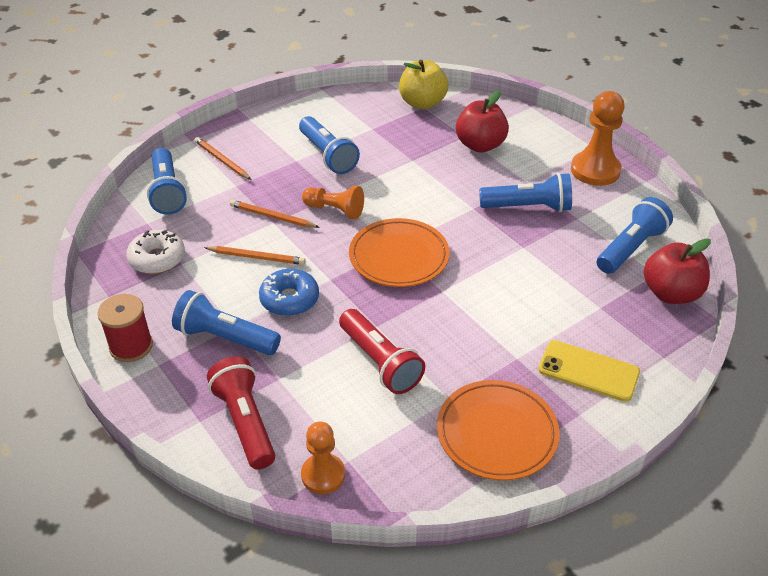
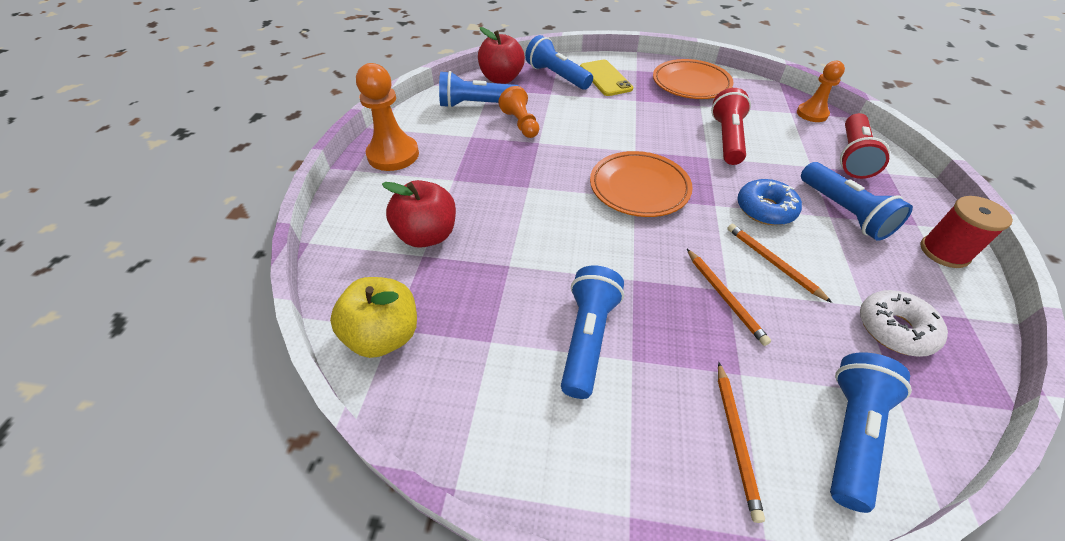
camera: 135 degrees left, 5 degrees up
orange pawn [302,186,364,220] -> orange pawn moved to [499,86,539,138]
blue flashlight [479,173,572,212] -> blue flashlight moved to [525,35,593,90]

